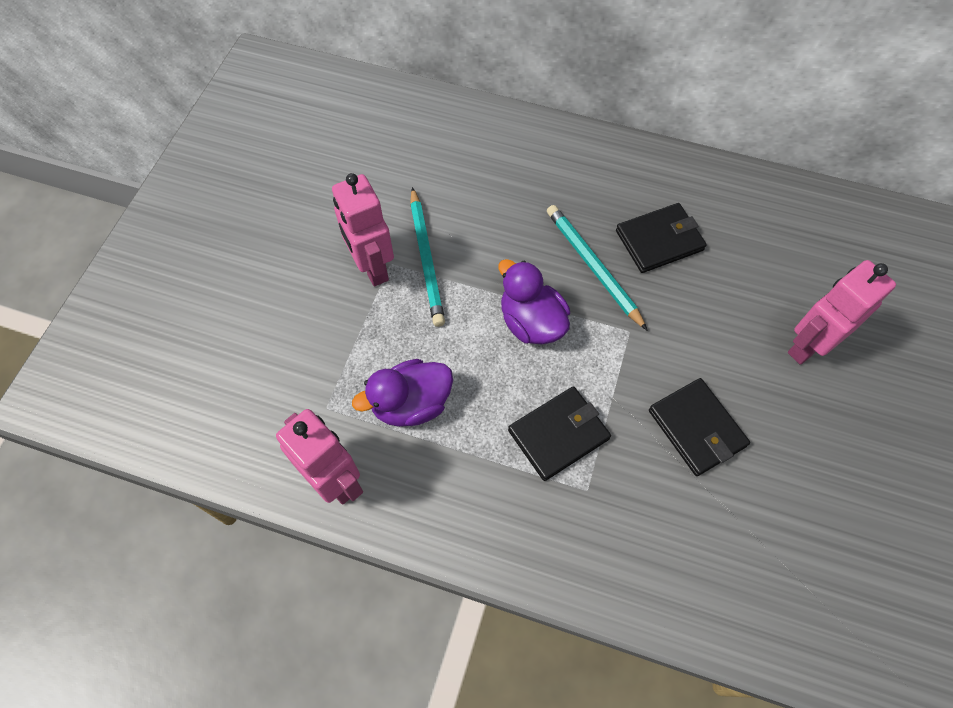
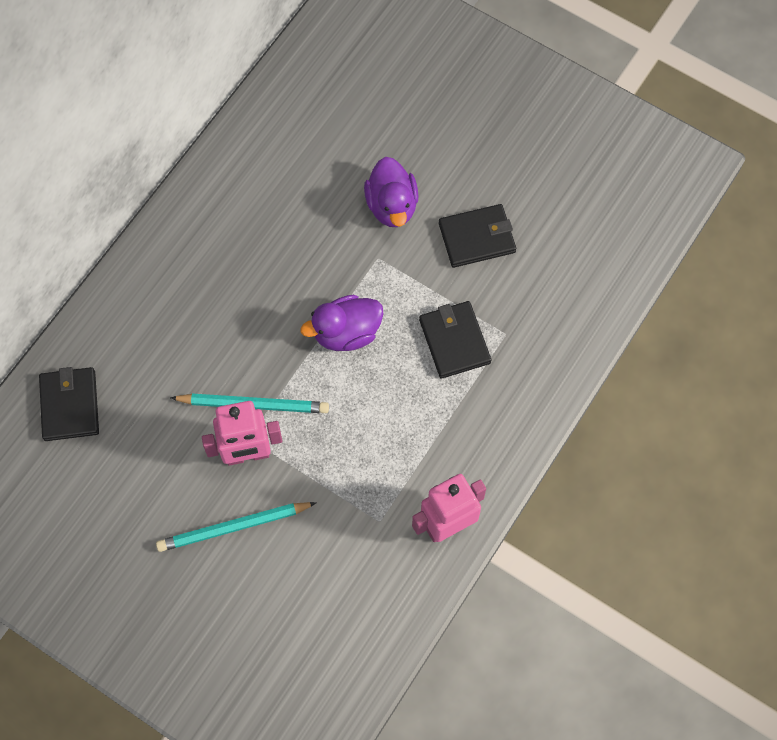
camera: 75 degrees left, 5 degrees up
purple duck [352,359,453,427] -> purple duck moved to [364,157,419,227]
turquoise pencil [547,205,648,331] -> turquoise pencil moved to [156,502,317,552]
black wallet [616,203,707,273] -> black wallet moved to [39,367,99,441]
pink robot [788,260,896,365] -> none

